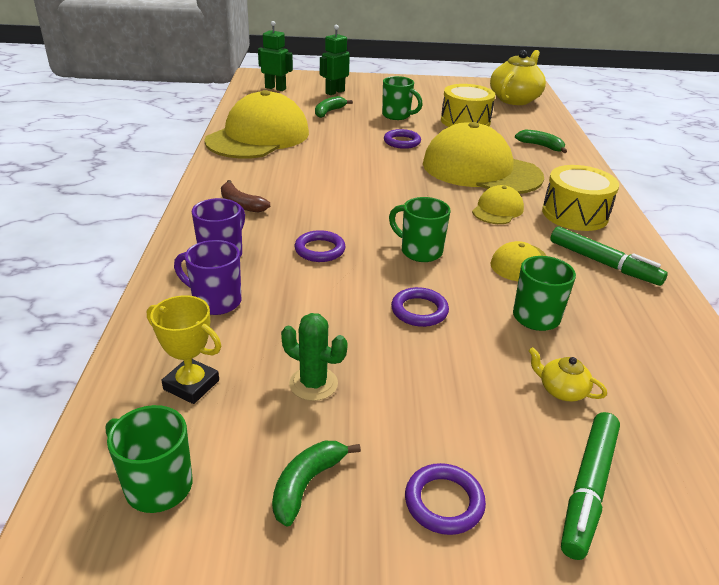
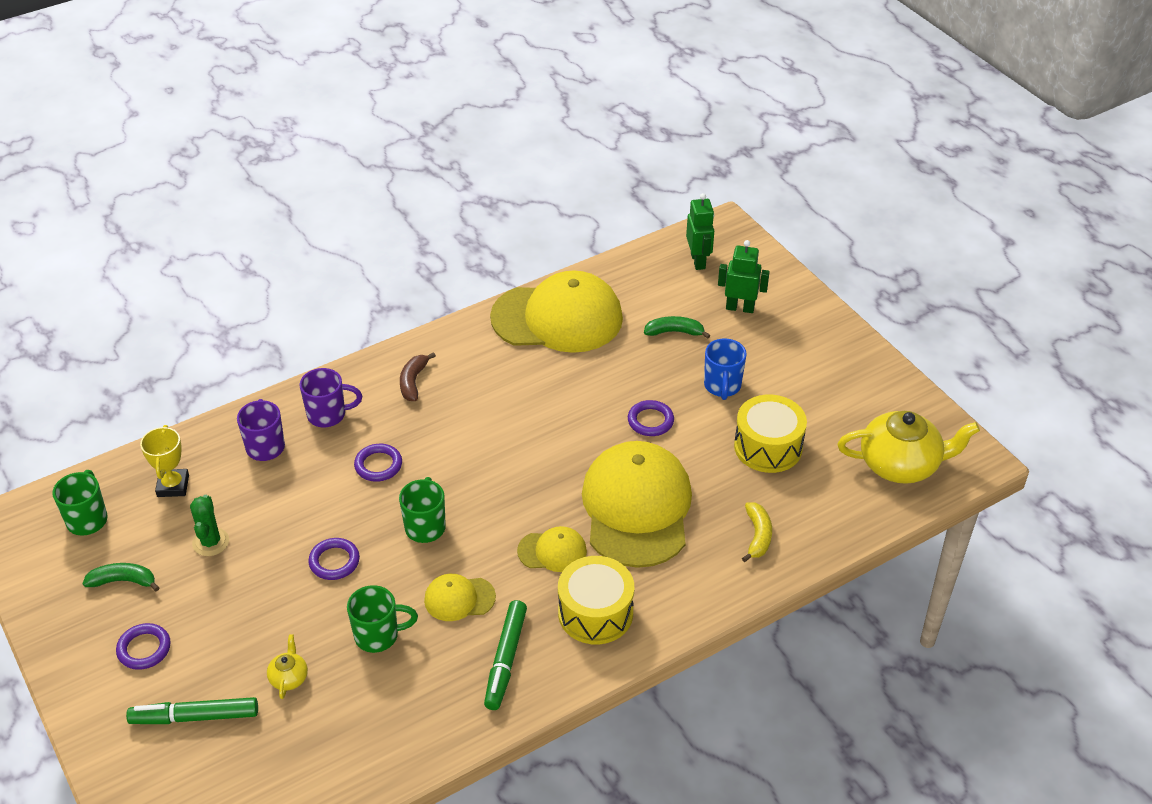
camera: 60 degrees right, 10 degrees up
green mug [382,76,423,120] -> blue mug [704,338,747,400]
green banana [515,130,567,153] -> yellow banana [742,503,772,562]

